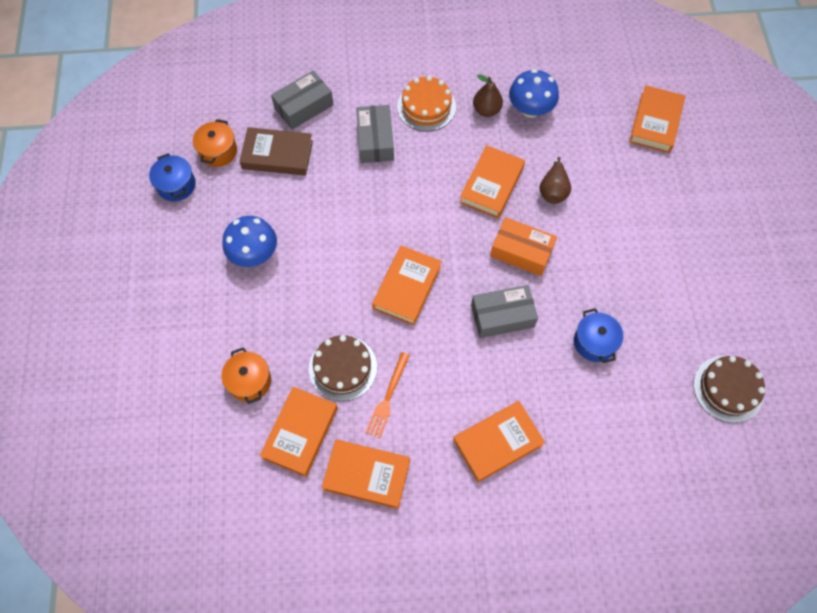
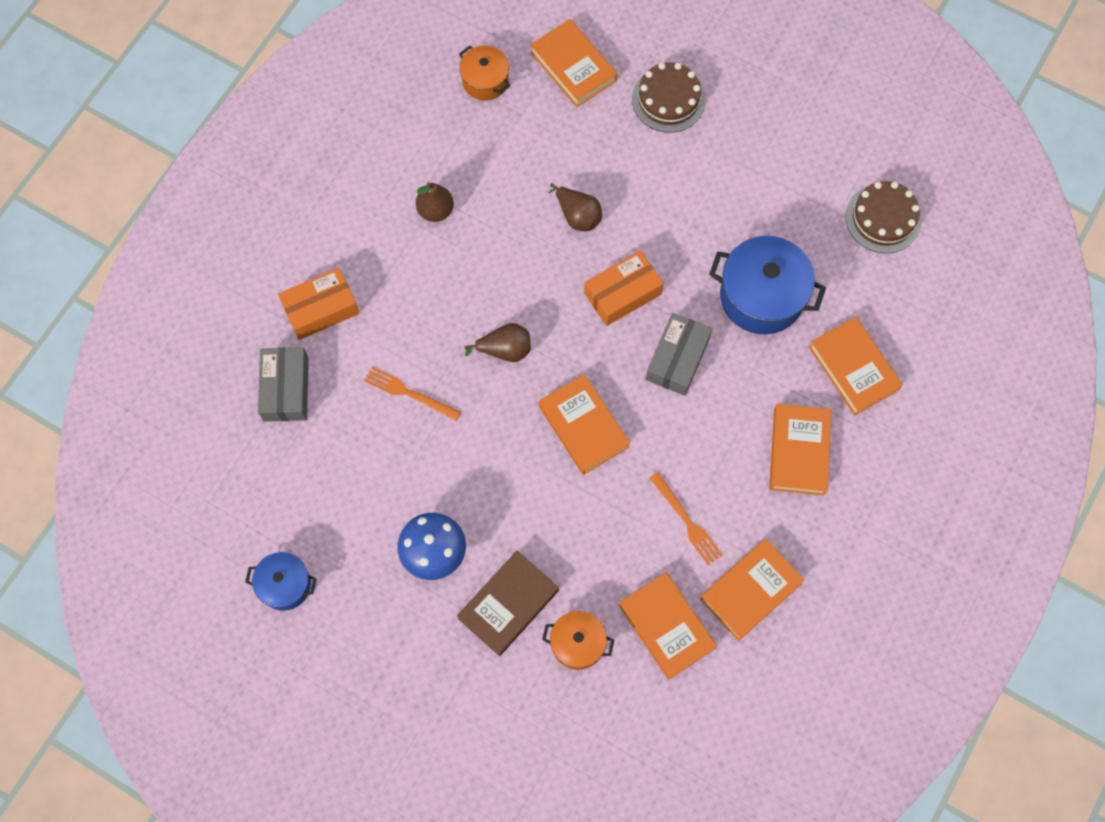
camera: 55 degrees left, 5 degrees up
orange pot [193,119,237,167] -> orange pot moved to [459,45,510,101]
brown book [239,127,313,175] -> brown book moved to [457,551,559,656]
brown cake [309,335,377,401] -> brown cake moved to [632,62,706,133]
grey box [356,105,394,163] -> none
orange cake [397,76,456,131] -> none
orange book [459,145,525,219] -> orange book moved to [809,317,903,415]
blue mushroom [509,69,559,118] -> none
blue pot [574,308,623,363] -> blue pot [709,236,826,334], size x1.73
none -> orange box [278,268,359,340]
none -> orange fork [364,366,461,421]
none -> brown pear [464,323,531,362]

